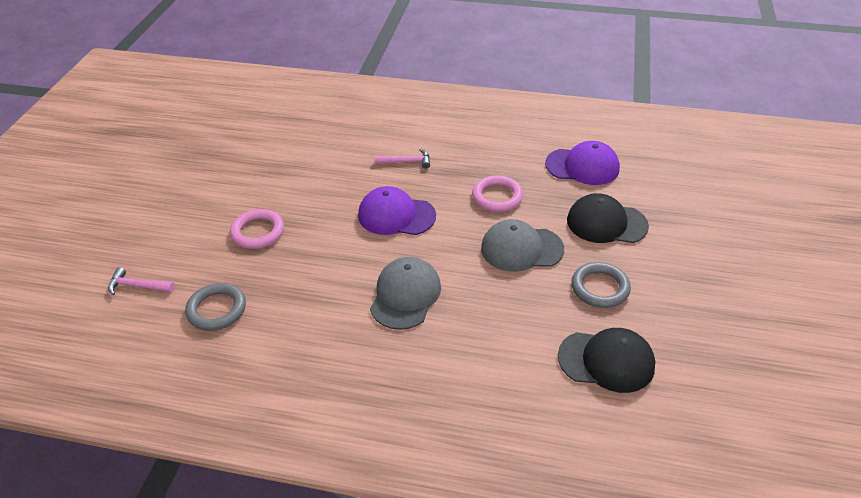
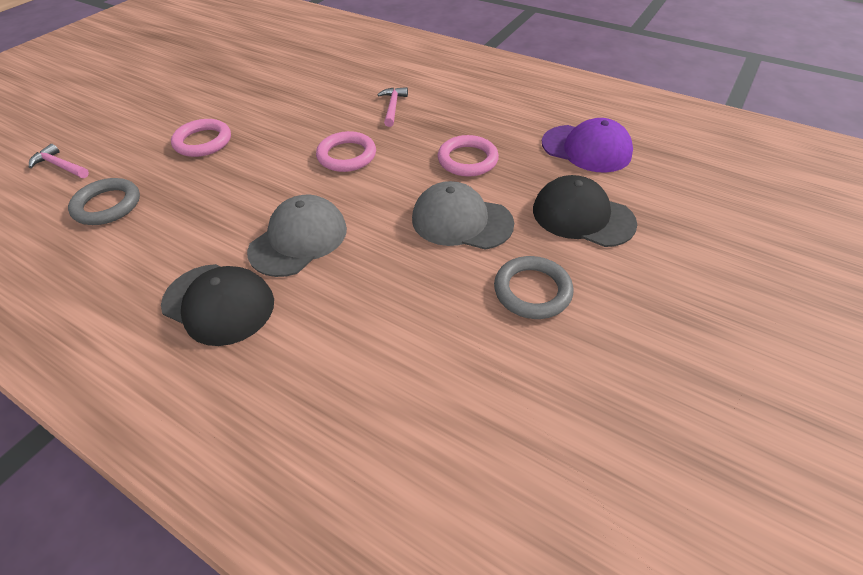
camera: 20 degrees right, 5 degrees up
purple cap [358,186,436,235] -> pink ring [316,131,376,172]
pink hammer [374,148,430,169] -> pink hammer turned 105 degrees counterclockwise [377,87,408,127]
black cap [558,328,656,393] -> black cap moved to [161,264,274,346]

